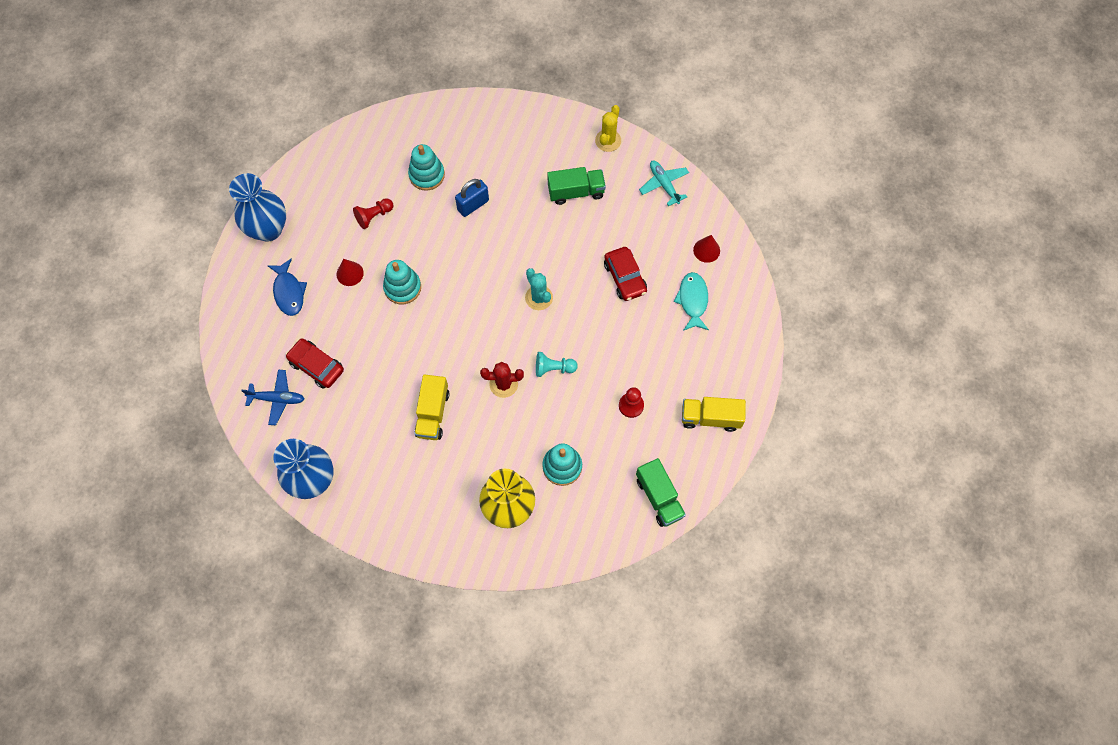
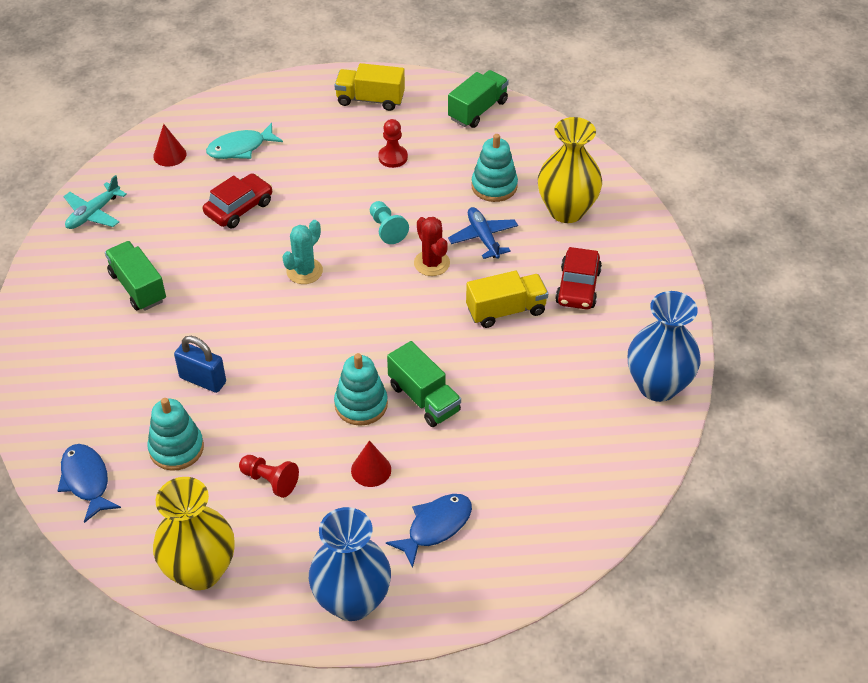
camera: 115 degrees left, 20 degrees down
blue plane [241,370,304,425] -> blue plane moved to [448,207,518,259]
red car [286,338,344,389] -> red car moved to [555,247,602,309]
yellow cactus [595,105,621,152] -> none
yellow truck [682,397,746,432] -> yellow truck turned 120 degrees clockwise [334,63,405,111]
none -> blue fish [57,444,121,523]
none -> yellow vase [153,477,235,590]
none -> green truck [387,341,461,427]

